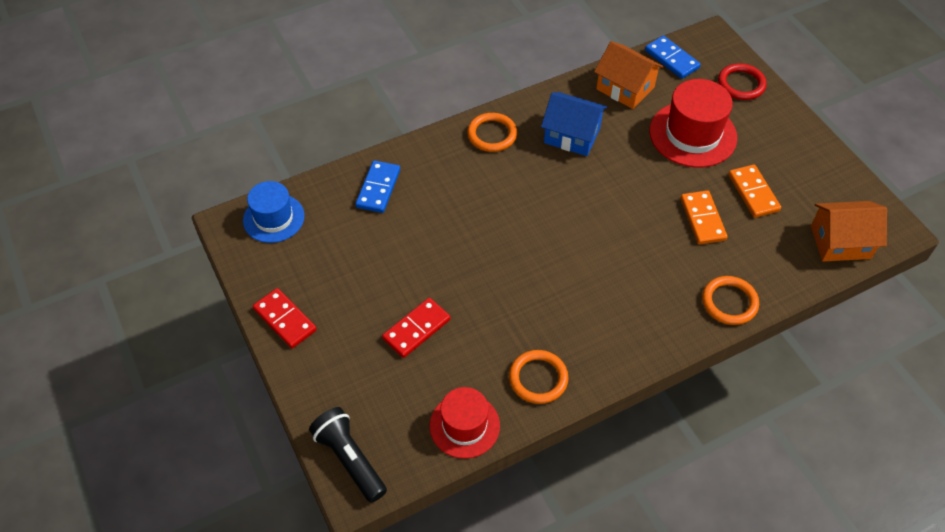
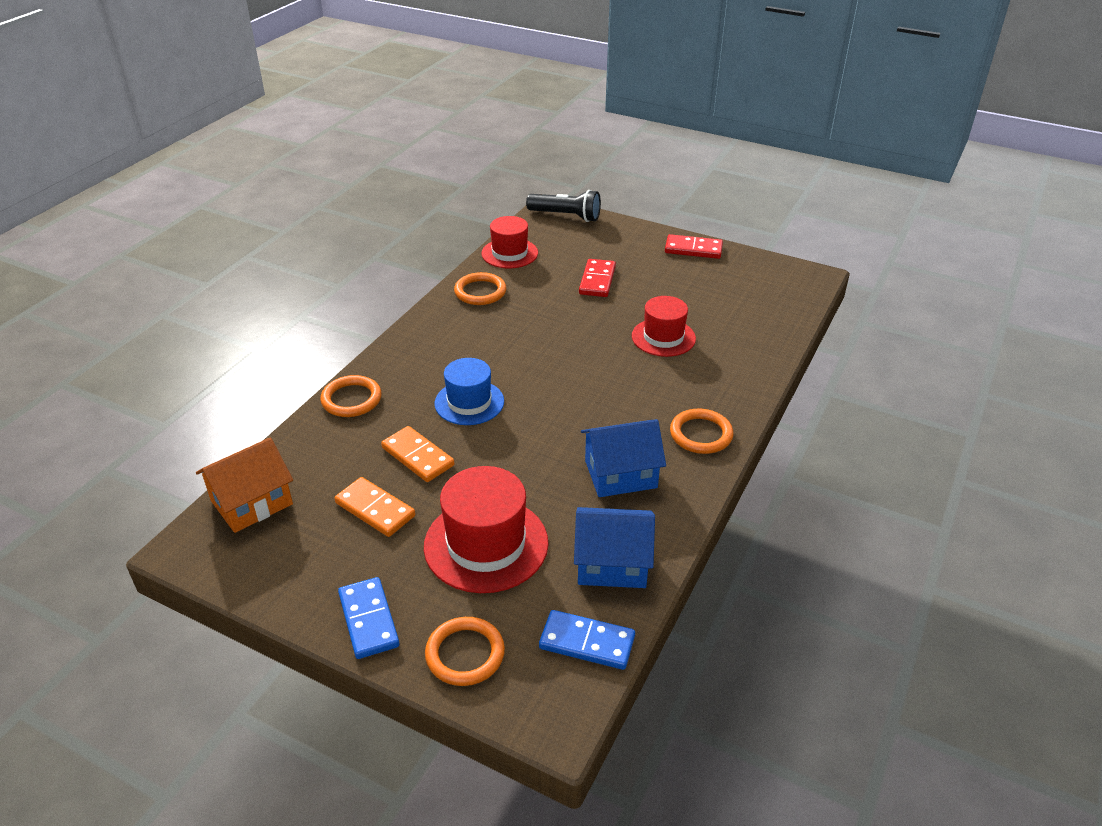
camera: 145 degrees right, 15 degrees down
blue hat [243,181,305,243] -> blue hat moved to [435,358,504,425]
blue domino [355,160,400,213] -> blue domino moved to [338,577,400,659]
orange house [594,41,664,109] -> blue house [574,507,655,588]
red ring [718,63,767,100] -> orange ring [425,617,505,686]
none -> red hat [632,296,696,357]

